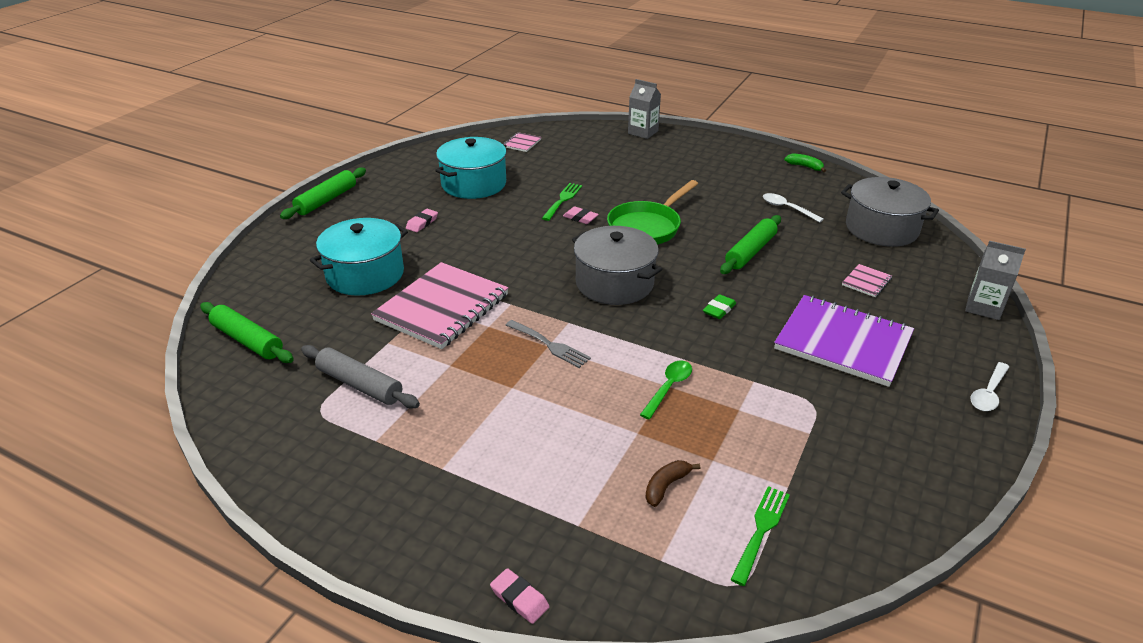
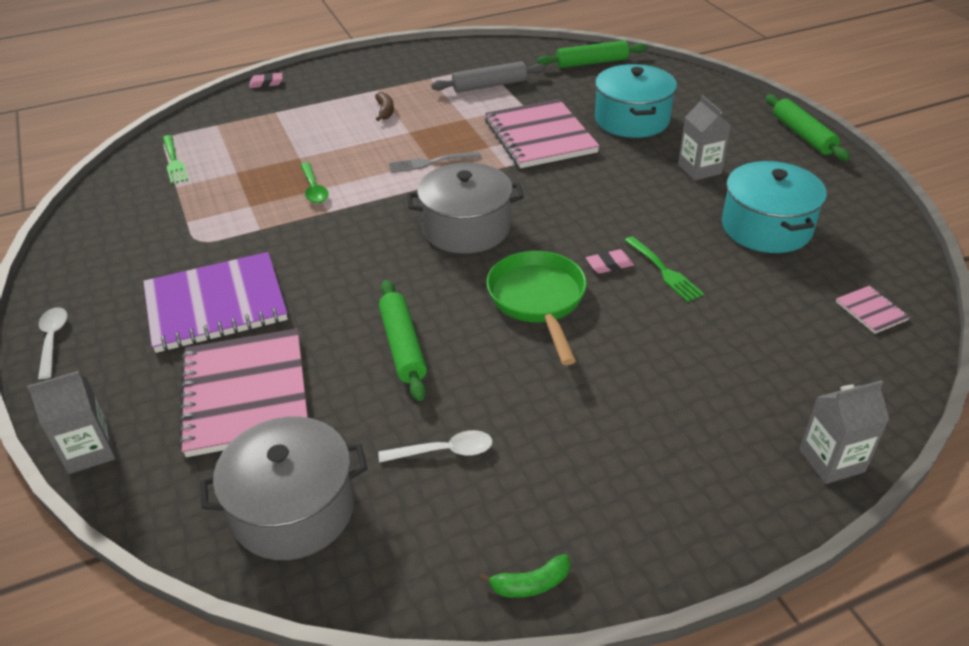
camera: 130 degrees right, 5 degrees up
pink eraser [406,209,438,232] -> grey carton [678,95,731,181]
brown banana [645,460,700,507] -> brown banana moved to [375,92,394,121]
green eraser [703,294,736,319] -> none
pink notebook [842,264,892,297] -> pink notebook [178,329,308,457], size x2.41

